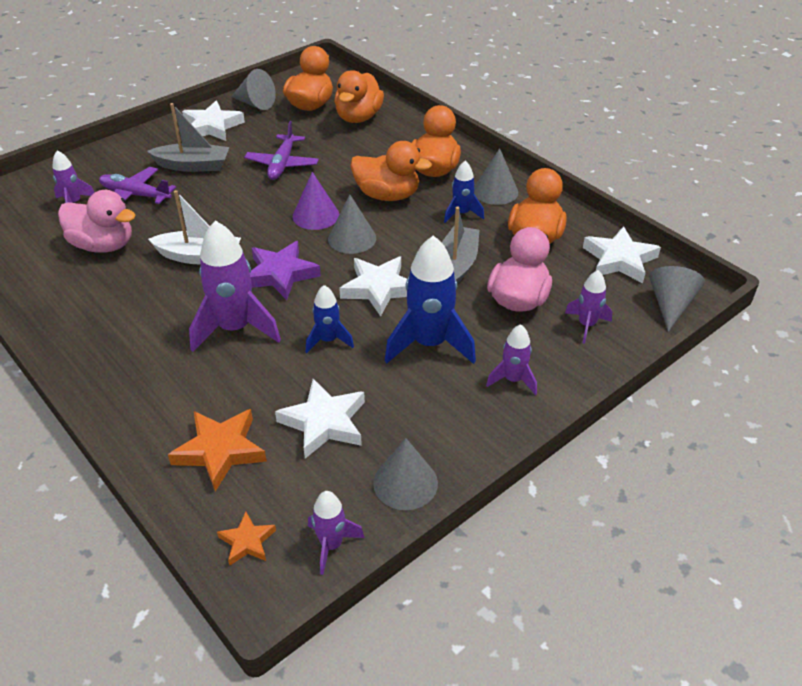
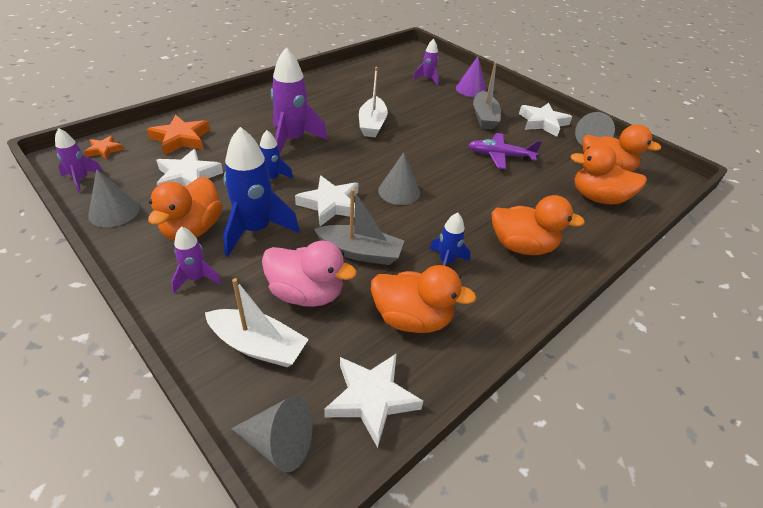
camera: 85 degrees right, 0 degrees up
pink duck [58,190,136,253] -> none
purple plane [99,167,176,204] -> none
purple star [250,241,321,300] -> none
purple cone [292,172,339,230] -> purple cone moved to [456,56,487,97]
orange duck [350,141,432,201] -> orange duck moved to [148,177,223,240]
grey cone [474,148,518,205] -> none
purple rocket [565,270,612,344] -> white boat [205,278,309,367]

